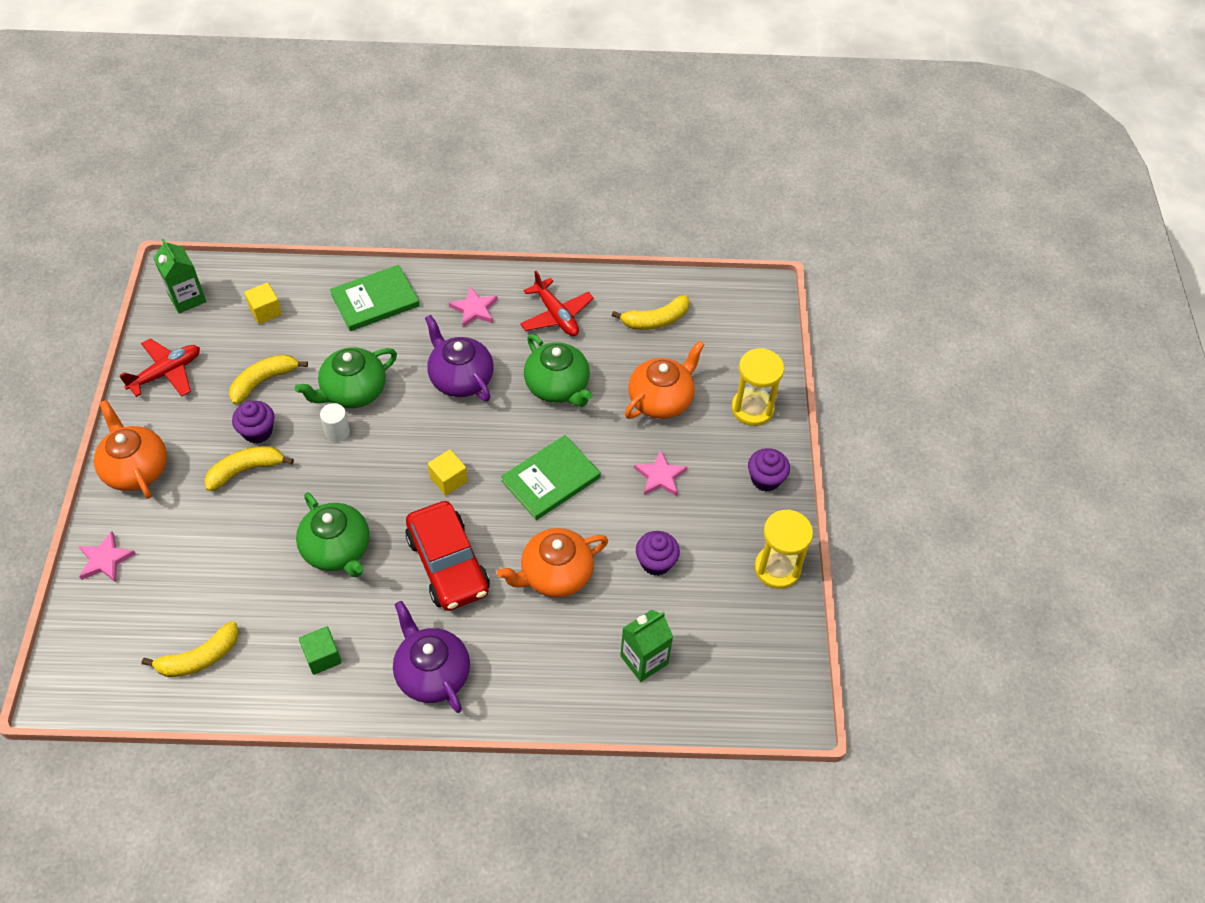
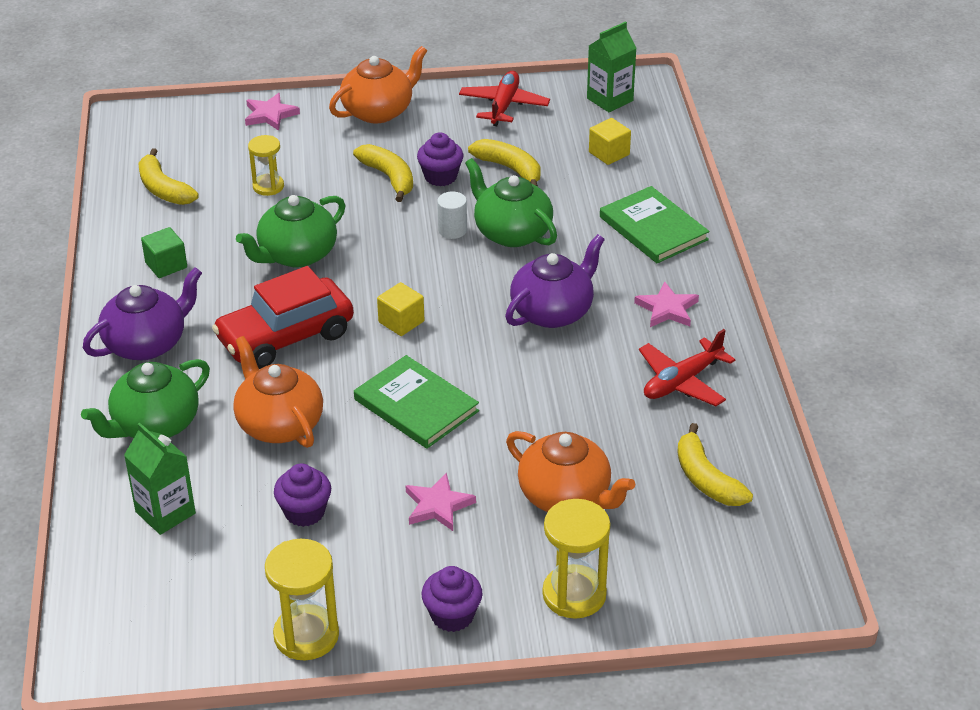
camera: 85 degrees right, 15 degrees down
red plane [119,338,200,397] -> red plane turned 120 degrees counterclockwise [459,71,550,126]
green teapot [524,334,592,407] -> green teapot moved to [81,359,210,438]
none -> yellow hourglass [248,135,284,196]

